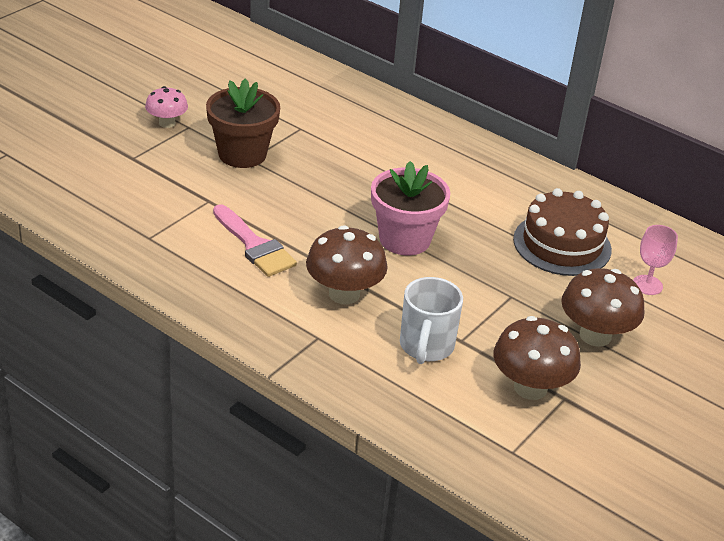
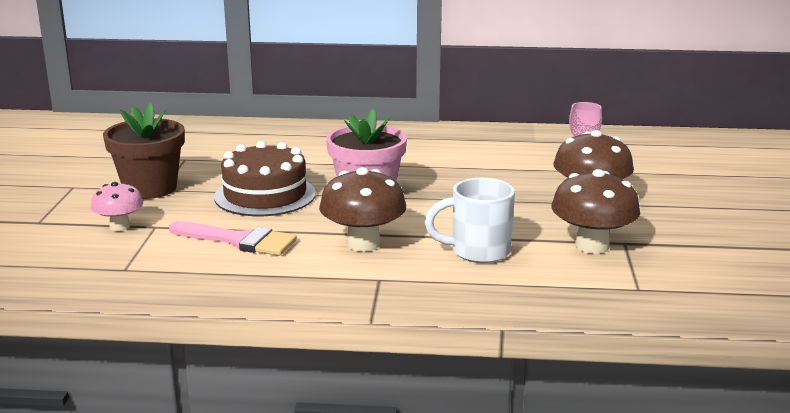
camera: 30 degrees left, 15 degrees down
pink mushroom [145,86,188,128] -> pink mushroom moved to [91,182,143,231]
white mug [400,277,463,364] -> white mug turned 105 degrees clockwise [425,178,515,263]
brown cake [513,188,612,276] -> brown cake moved to [214,141,316,216]

